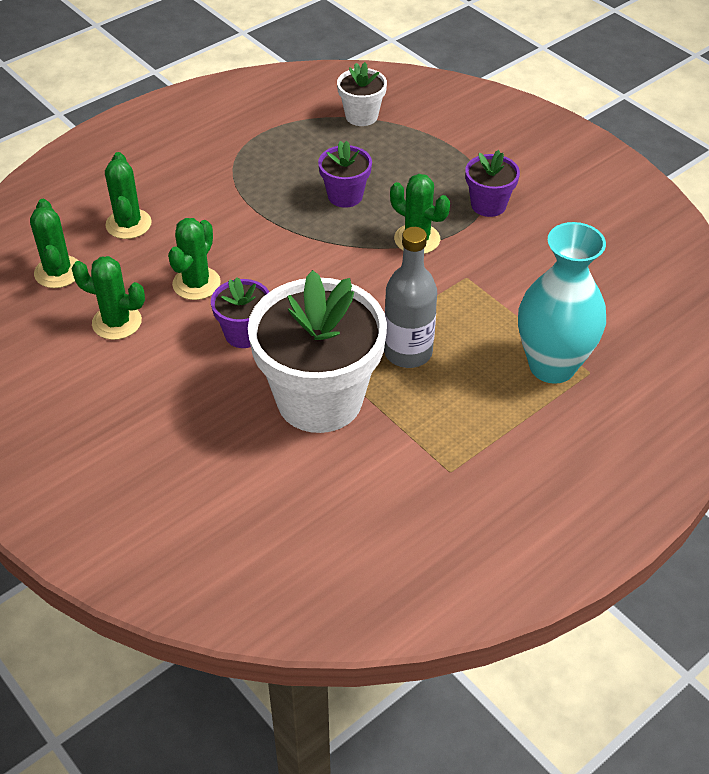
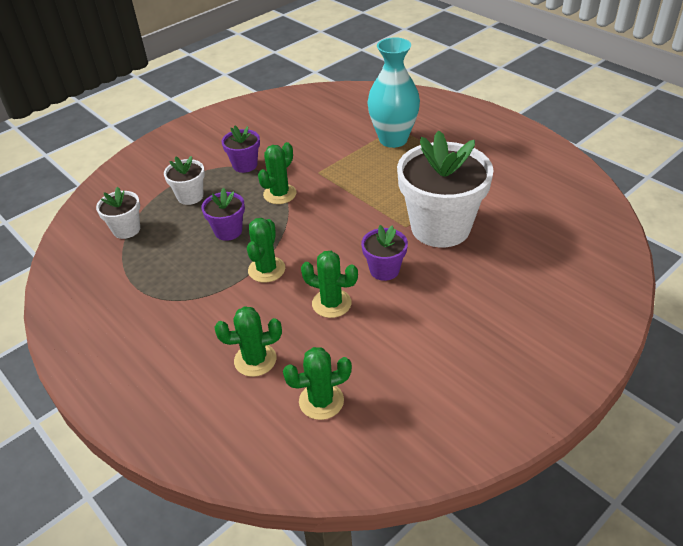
camera: 90 degrees left, 5 degrees down
green cactus [72,256,145,340] -> green cactus moved to [247,218,285,283]
grey bottle [384,227,437,368] -> none
none -> white flower pot [164,156,205,205]

